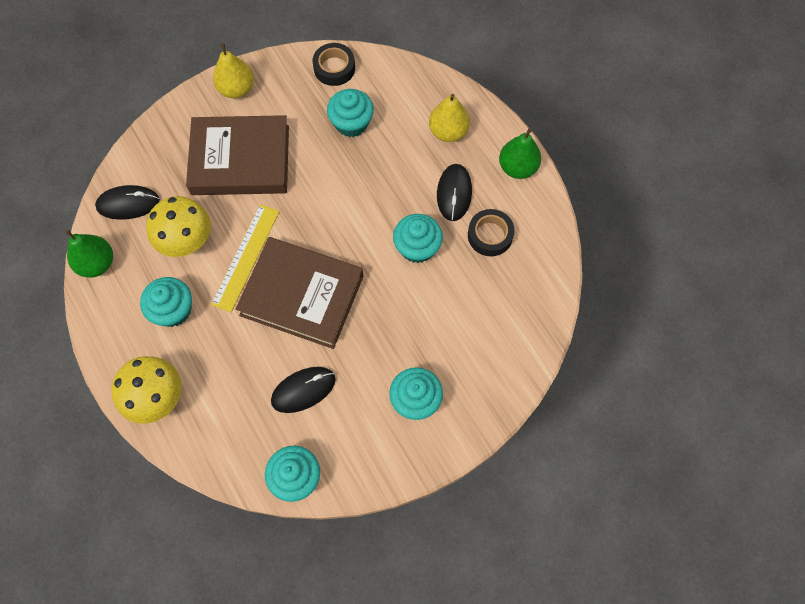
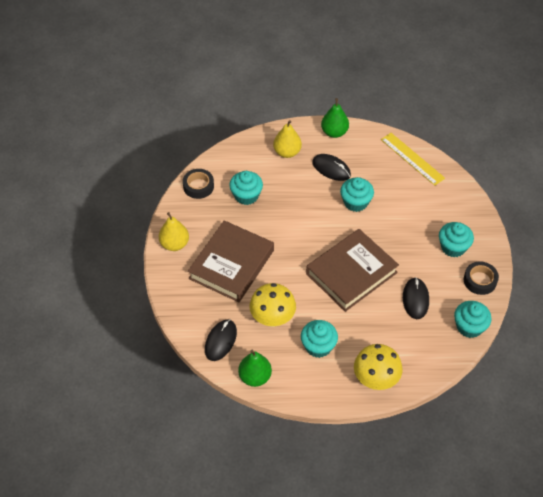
camera: 60 degrees left, 15 degrees down
yellow ruler [211,204,280,312] -> yellow ruler moved to [381,133,445,186]
black tape [468,209,515,256] -> black tape moved to [464,262,499,295]

